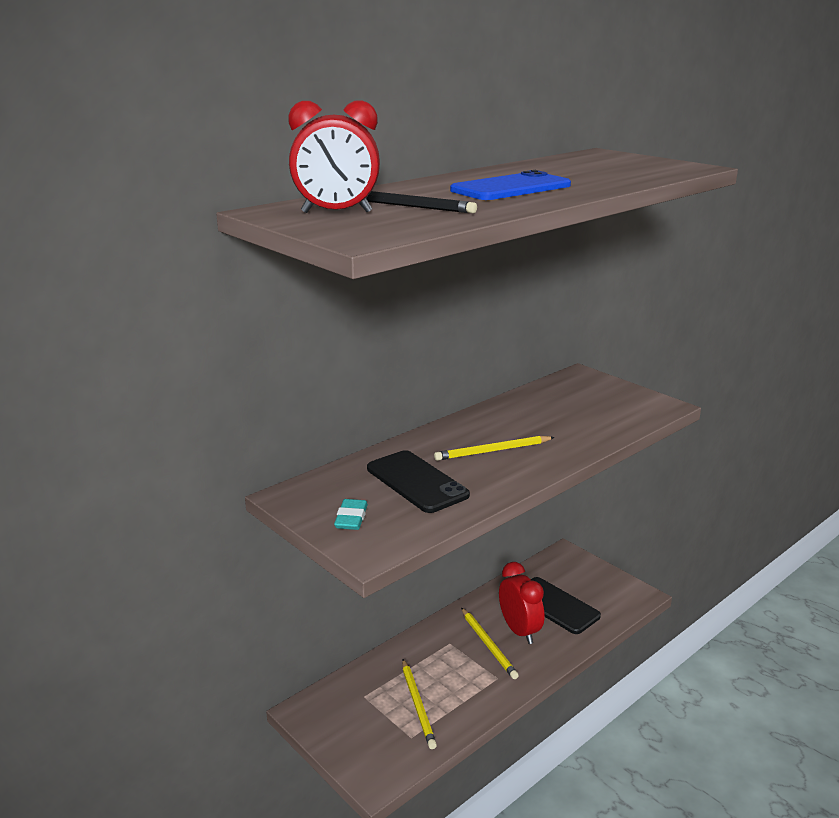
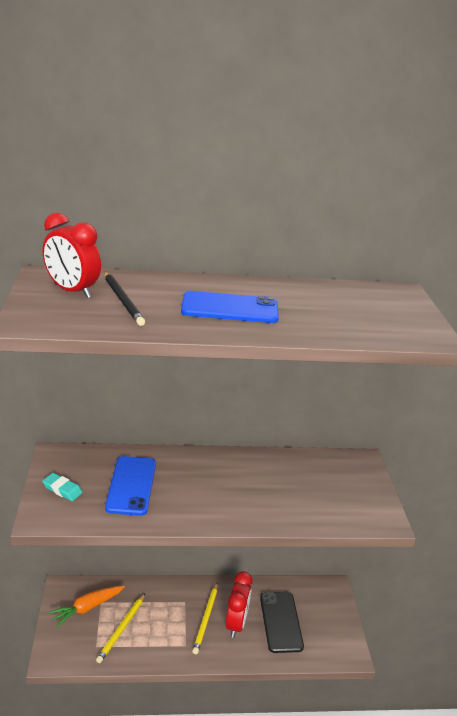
camera: 35 degrees right, 5 degrees up
turquoise eraser [334,499,368,530] -> turquoise eraser turned 75 degrees clockwise [42,473,83,501]
black phone [367,450,470,513] -> blue phone [105,456,156,516]
yellow pencil [434,436,555,461] -> none
none -> orange carrot [48,586,125,628]

